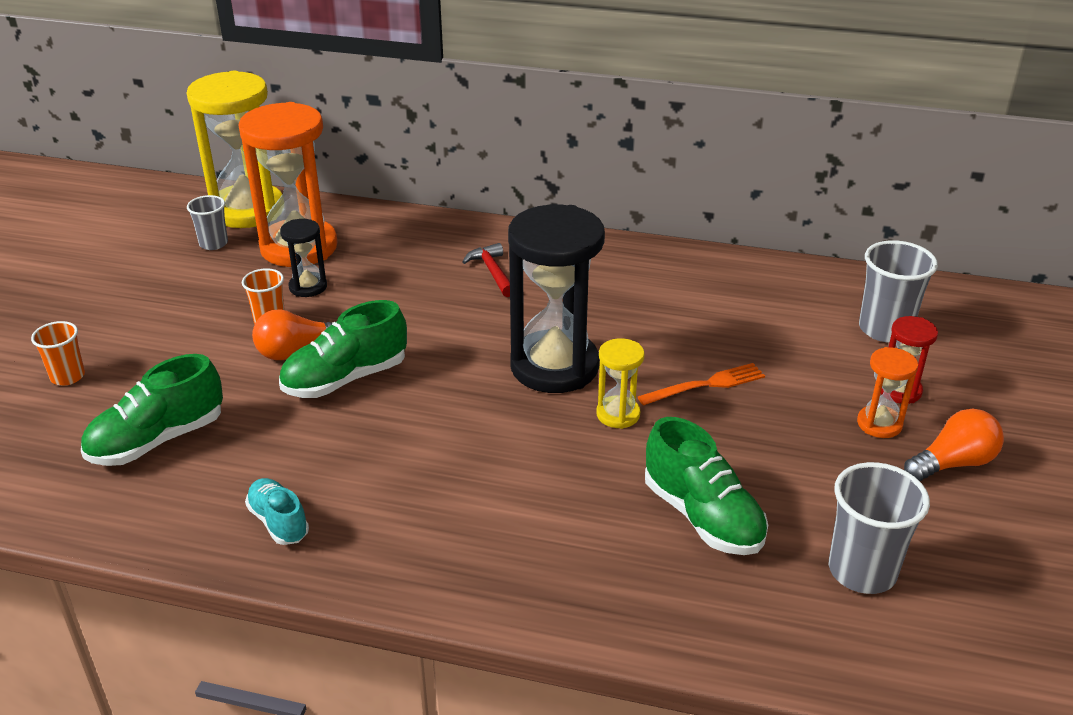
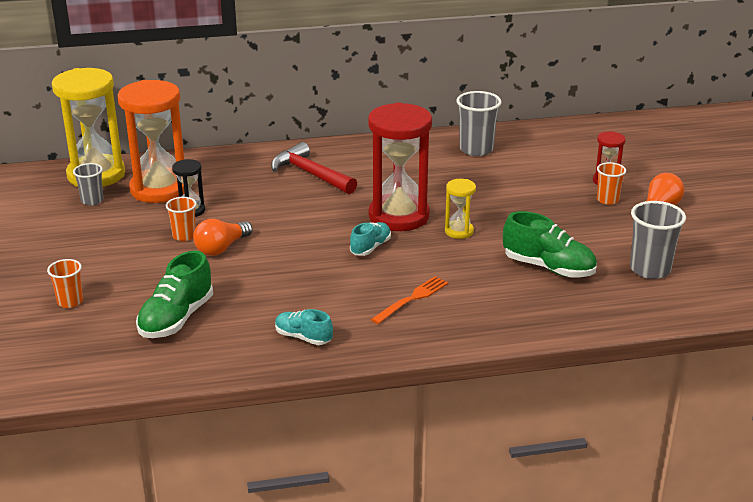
camera: 25 degrees left, 5 degrees down
green shoe [279,300,407,398] -> none
red hammer [462,243,510,297] -> red hammer [271,142,357,194], size x1.66
black hourglass [508,205,605,393] -> red hourglass [368,102,432,231]
orange fork [638,363,765,406] -> orange fork moved to [371,276,448,324]
orange hourglass [857,347,918,438] -> orange cup [597,162,626,205]
grey cup [859,240,938,343] -> grey cup moved to [457,91,502,156]
none -> turquoise shoe [350,222,391,256]

